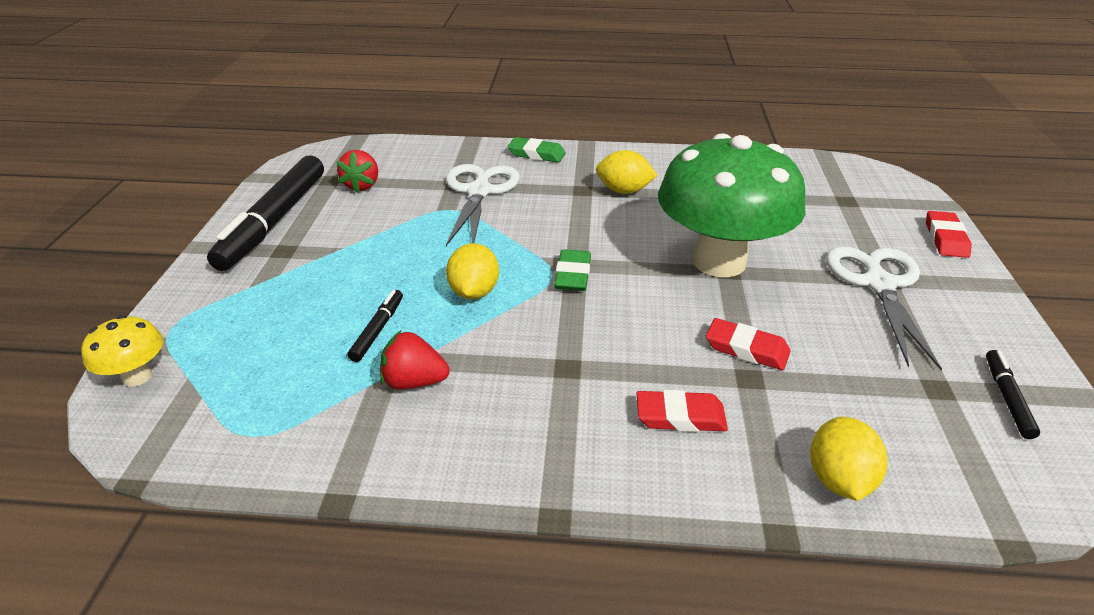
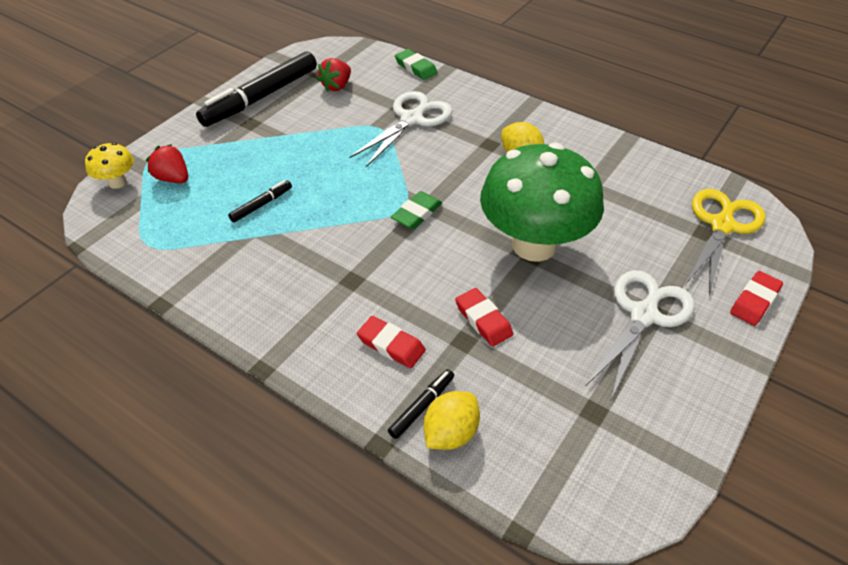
camera: 30 degrees right, 10 degrees up
red strawberry [380,330,450,390] -> red strawberry moved to [146,144,188,183]
yellow lemon [446,243,499,299] -> none
green eraser [508,137,566,163] -> green eraser moved to [395,49,438,80]
black marker [986,350,1040,439] -> black marker moved to [388,369,454,439]
none -> yellow scissors [685,189,766,295]

